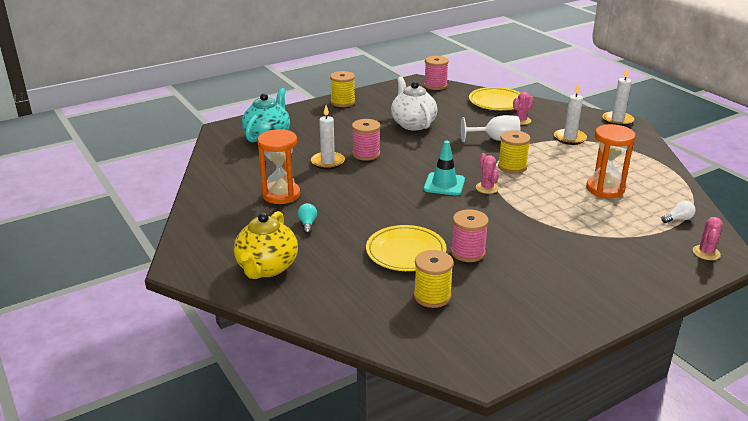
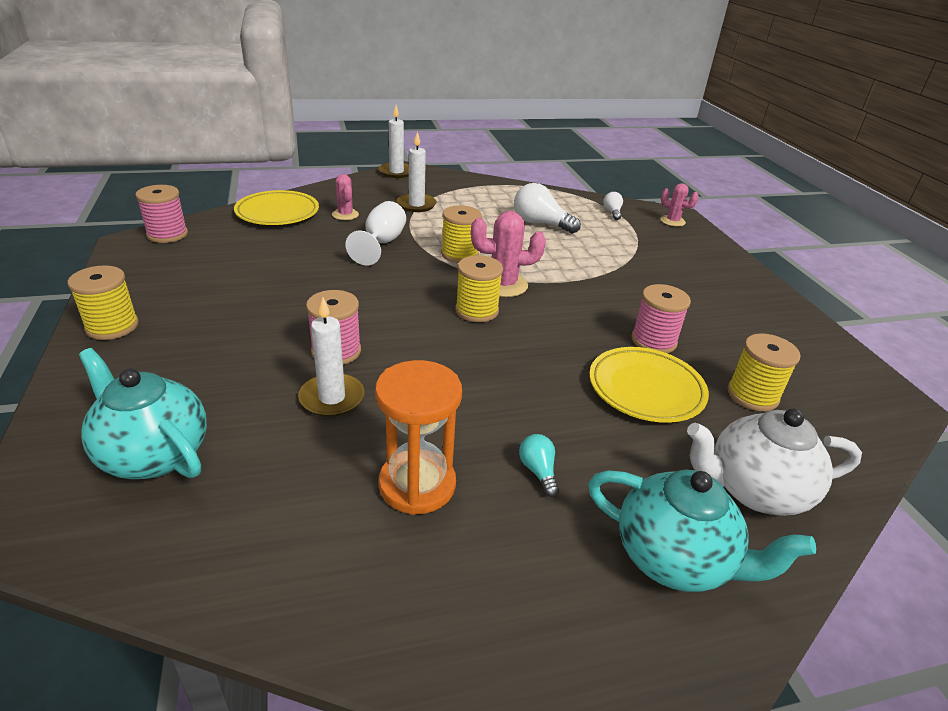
camera: 75 degrees left, 5 degrees up
yellow teapot [234,211,298,279] -> turquoise teapot [588,469,816,592]
turquoise light bulb [298,203,317,234] -> turquoise light bulb turned 60 degrees clockwise [519,434,559,497]
white teapot [391,76,437,131] -> white teapot moved to [687,408,862,516]
turquoise traffic cone [424,141,465,196] -> yellow spool [455,255,503,322]
pink cactus [476,153,499,194] -> pink cactus [471,211,546,297], size x1.60
orange hourglass [586,124,636,198] -> white light bulb [514,183,581,234]

